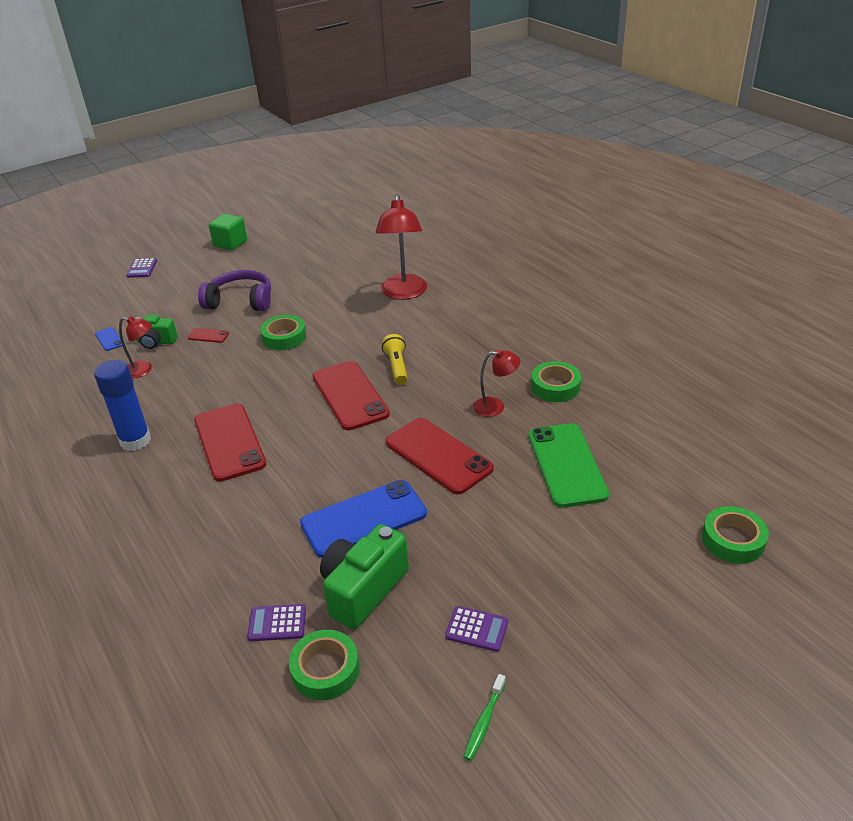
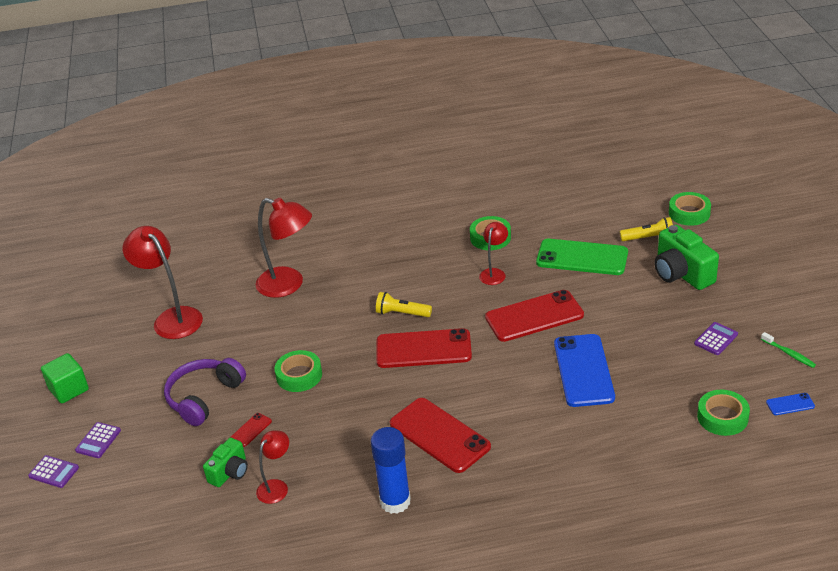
camera: 65 degrees left, 0 degrees up
blue phone [95,327,122,351] -> blue phone moved to [766,393,815,415]
red phone [194,403,266,482] -> red phone turned 45 degrees clockwise [390,398,491,473]
purple calculator [247,604,306,641] -> purple calculator moved to [75,422,121,458]
green camera [320,524,409,629] -> green camera moved to [654,225,719,290]
none -> red lamp [123,226,203,339]
none -> yellow flashlight [620,217,673,241]

